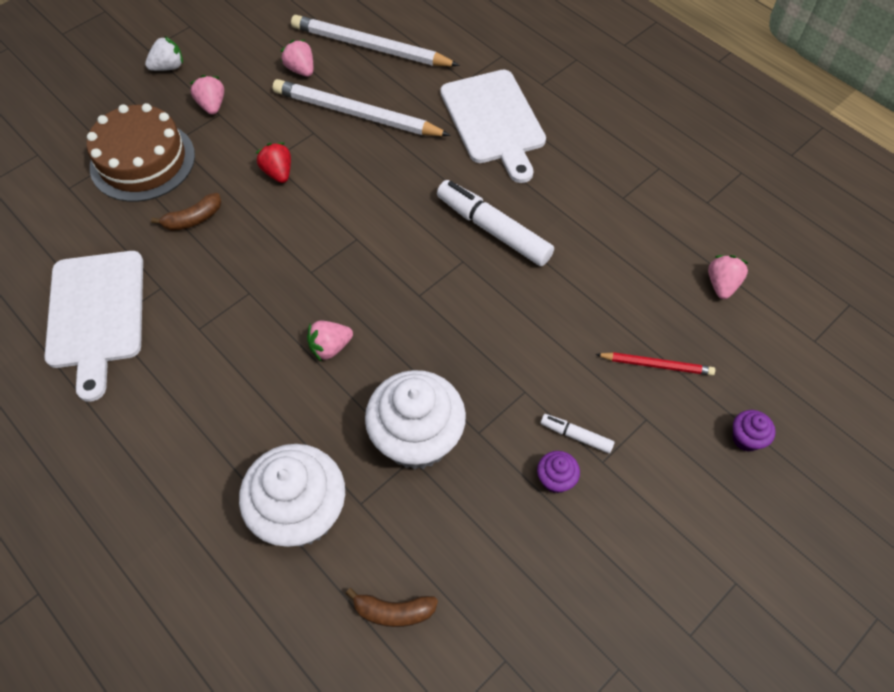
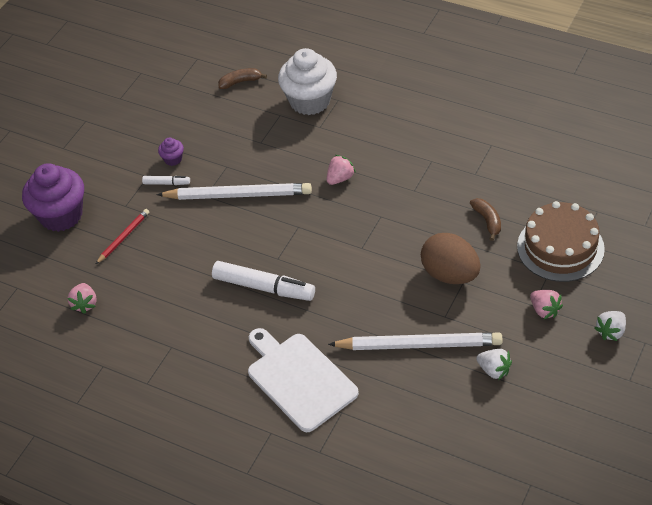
camera: 165 degrees right, 10 degrees down
white cutting board [44,251,143,402] -> none
brown banana [151,193,221,231] -> brown banana turned 120 degrees clockwise [470,198,501,241]
red strawberry [256,143,291,183] -> brown egg [421,233,481,284]
pink strawberry [281,40,313,77] -> white strawberry [476,349,512,380]
white pencil [291,15,460,66] -> white pencil moved to [156,183,312,200]
white cupcake [365,370,466,470] -> none
red pencil [596,352,715,376] -> red pencil turned 135 degrees clockwise [96,209,149,264]
purple cupcake [732,410,775,452] -> purple cupcake [22,163,84,232], size x2.33

